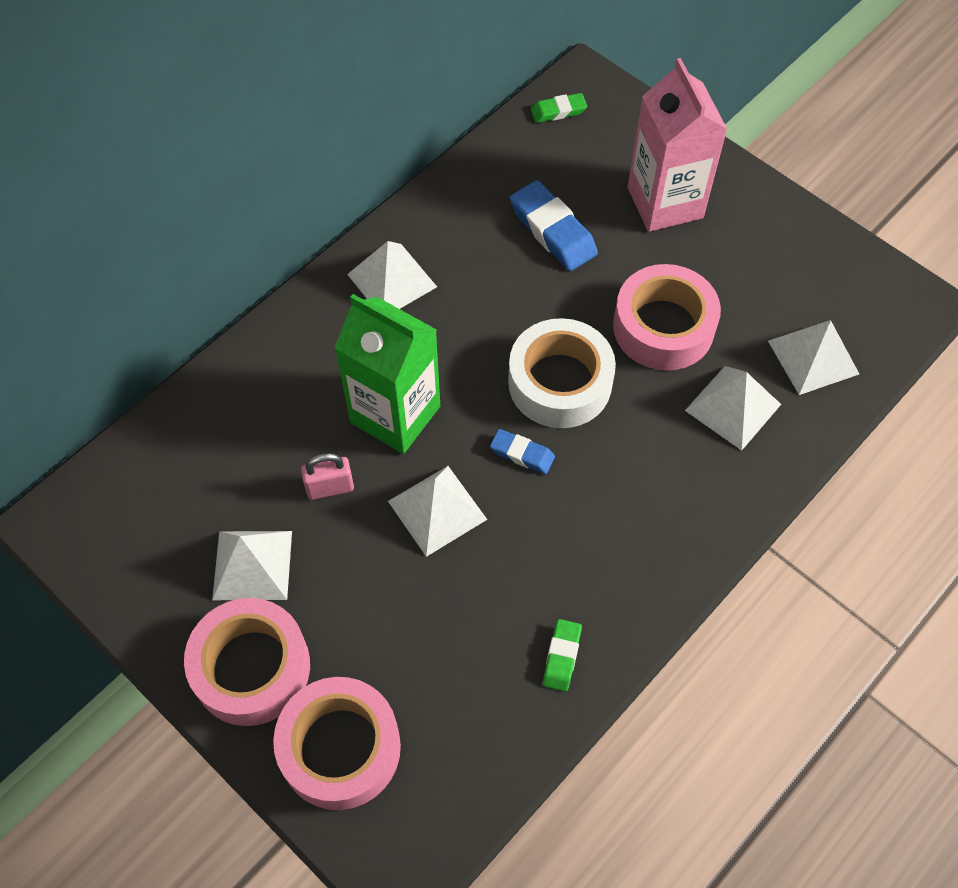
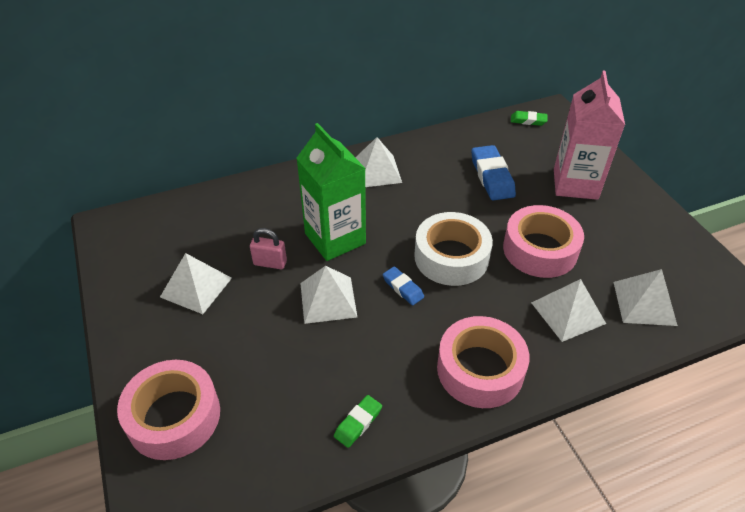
camera: 25 degrees right, 15 degrees down
pink tape [184,598,310,726] -> pink tape moved to [437,316,529,408]

